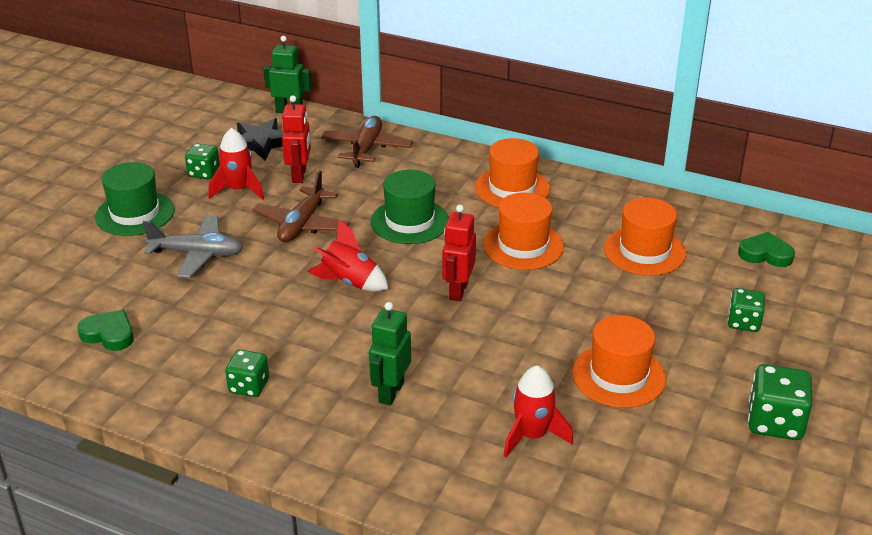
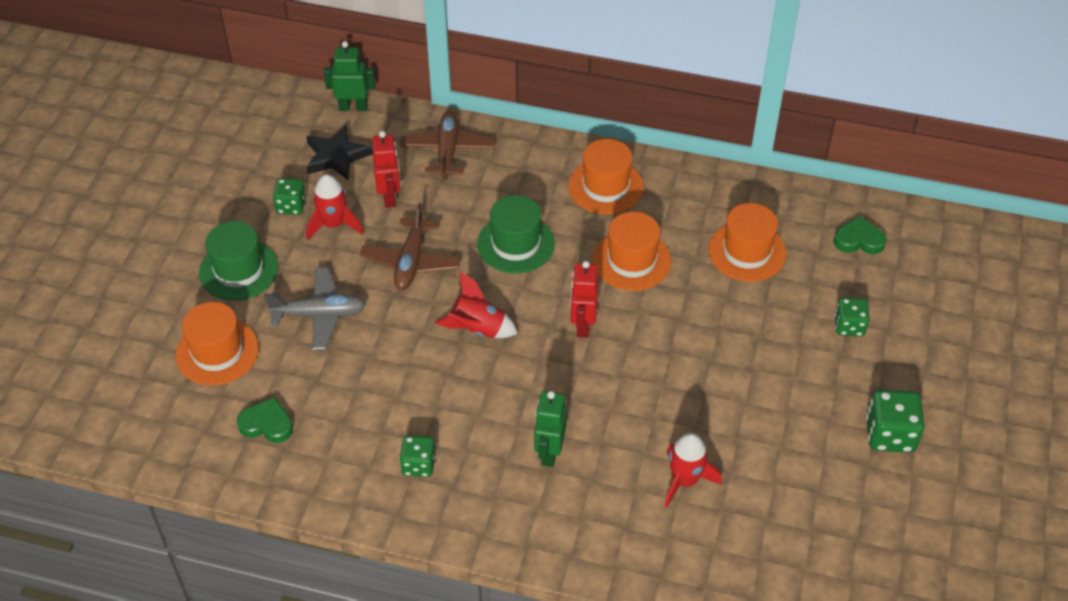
camera: 10 degrees left, 15 degrees up
orange hat [572,315,666,408] -> orange hat moved to [176,302,259,385]

